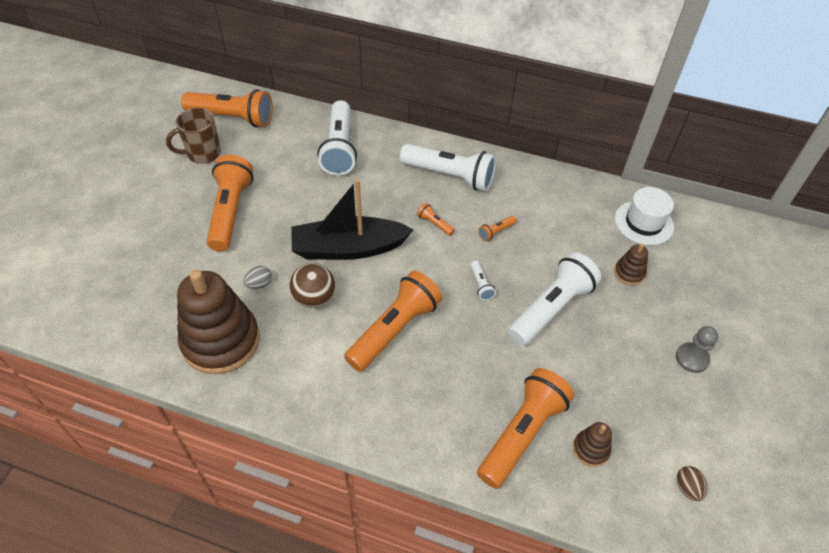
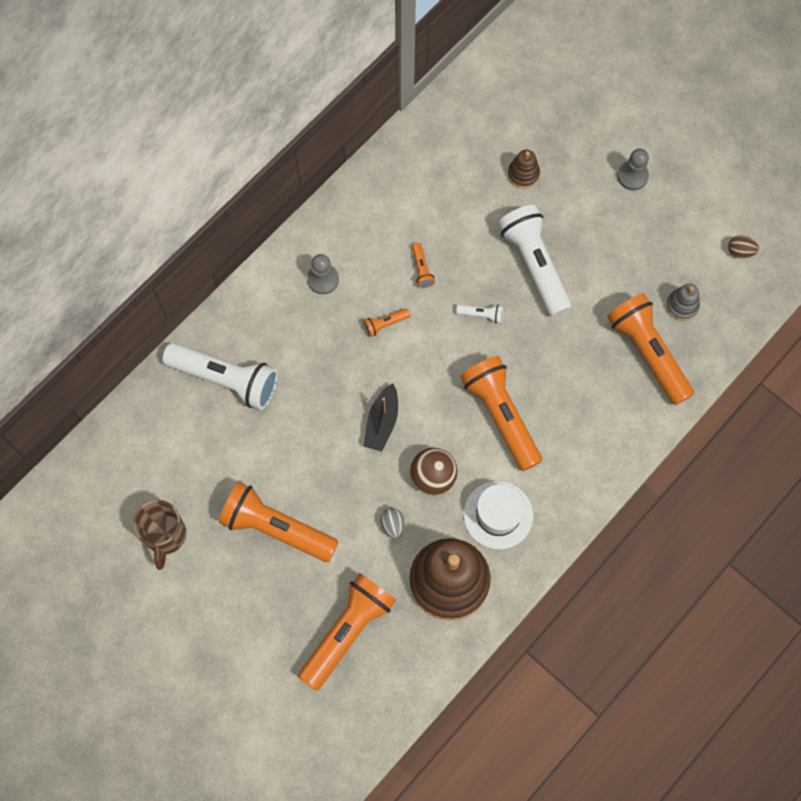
camera: 65 degrees left, 20 degrees up
orange flashlight [181,89,273,127] -> orange flashlight moved to [298,573,396,691]
black boat [291,179,414,260] -> black boat [364,383,398,452], size x0.54
white flashlight [400,144,496,191] -> grey pawn [307,254,339,294]
brown stacking toy [573,422,612,467] -> grey stacking toy [666,284,700,321]
white hat [615,187,674,245] -> white hat moved to [464,481,533,549]

